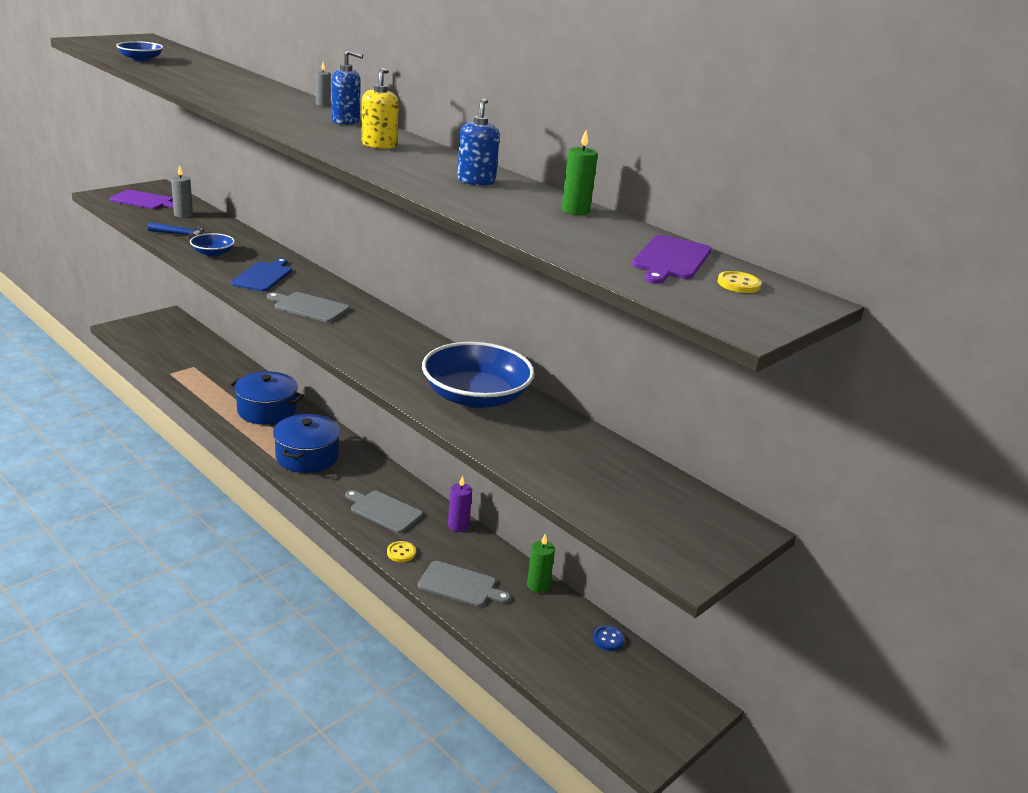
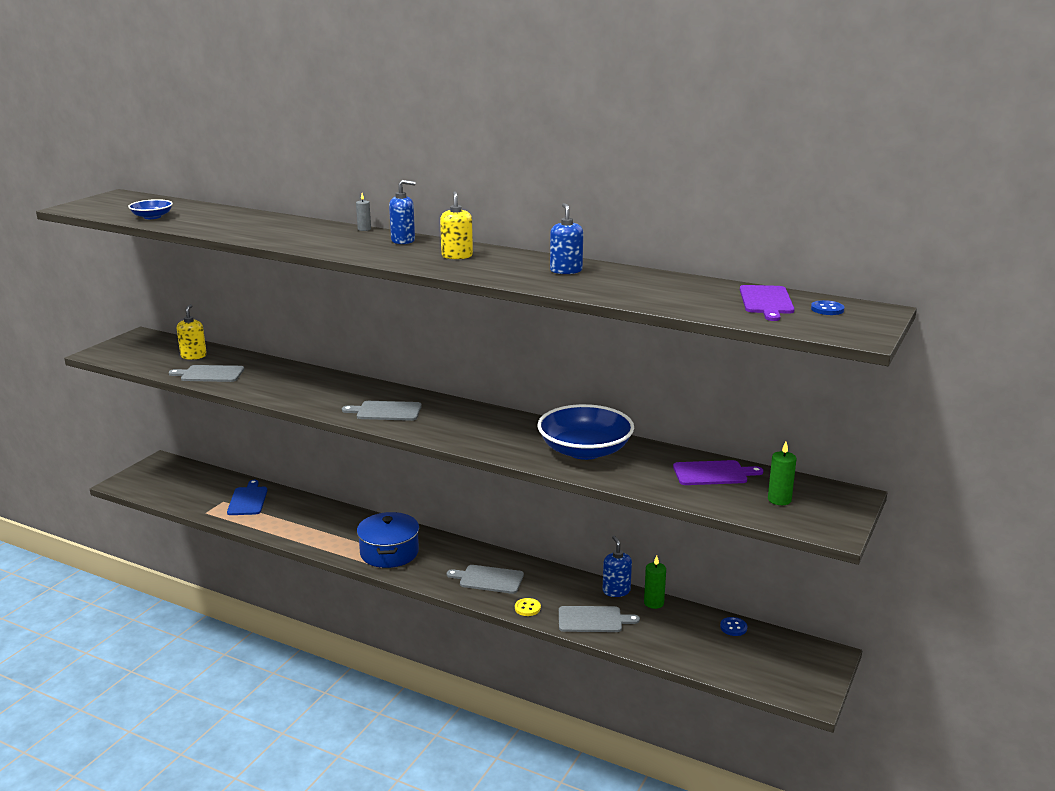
camera: 15 degrees left, 5 degrees down
purple cutting board [110,190,173,209] -> purple cutting board moved to [673,460,763,485]
blue hammer [148,222,204,239] -> grey cutting board [169,365,244,382]
grey candle [171,165,193,218] -> yellow soap dispenser [177,304,207,360]
blue bowl [190,233,235,256] -> none
blue pot [229,371,304,425] -> none
blue cutting board [231,258,292,292] -> blue cutting board moved to [227,480,268,515]
purple candle [448,476,472,532] -> none
green candle [562,130,598,215] -> green candle moved to [768,442,796,505]
yellow button [718,271,762,293] -> blue button [811,300,845,315]
none -> blue soap dispenser [602,536,632,597]

